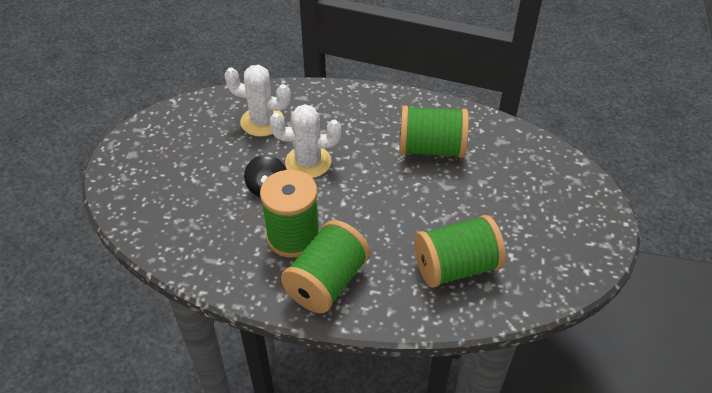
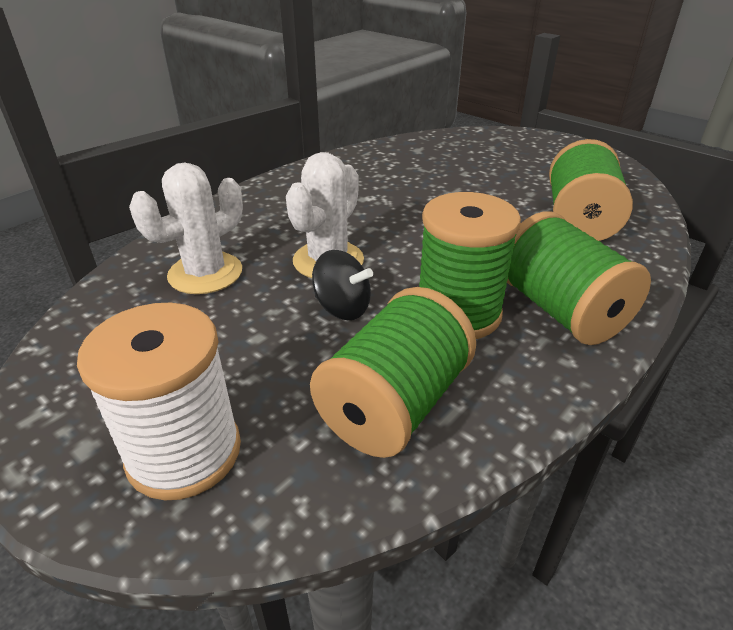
camera: 60 degrees left, 10 degrees down
green spool [399,105,469,158] -> green spool moved to [310,287,476,458]
none -> white spool [77,303,241,500]

